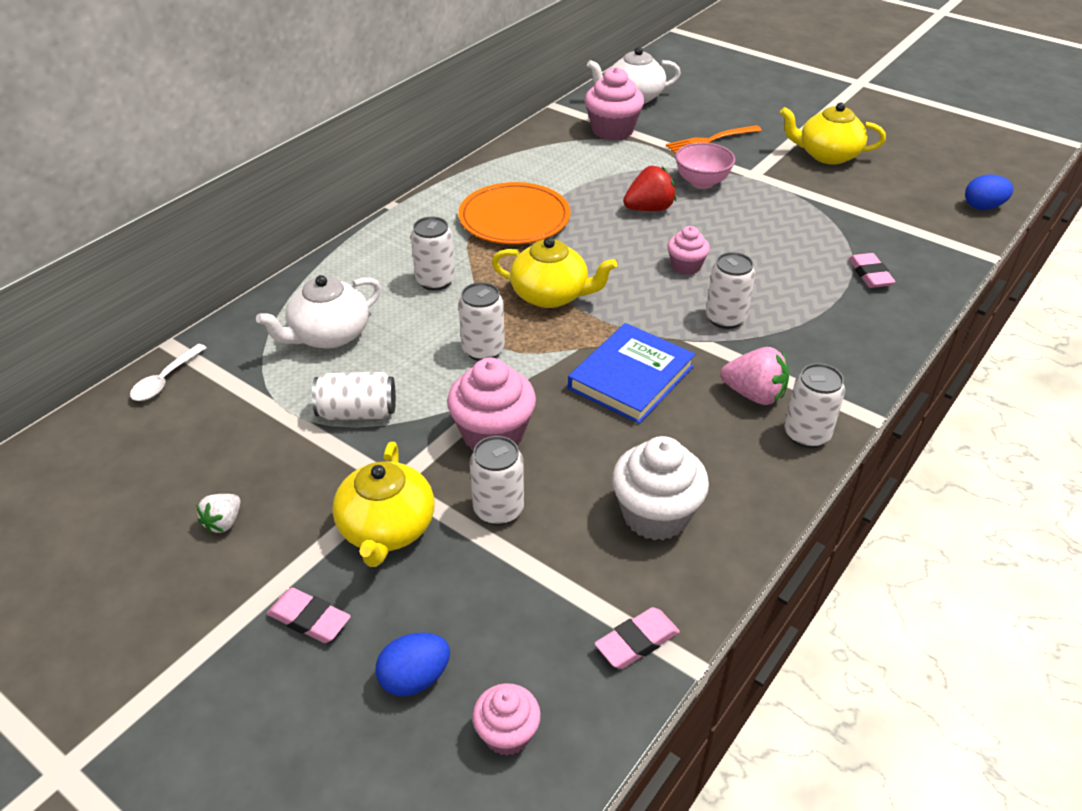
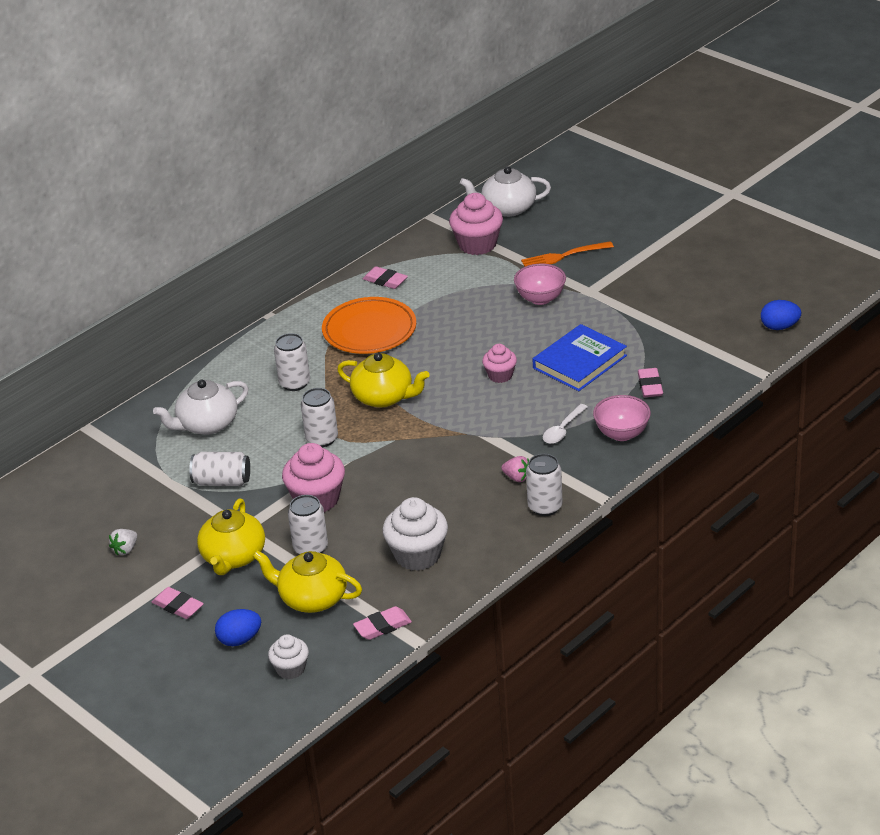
camera: 10 degrees right, 5 degrees down
white spoon [130,344,207,401] -> white spoon moved to [543,404,588,444]
pink cupcake [472,683,541,756] -> white cupcake [268,634,309,679]
blue book [568,323,695,424] -> blue book moved to [532,324,627,391]
red strawberry [623,166,677,211] -> none
white can [706,252,755,329] -> none
pink strawberry [720,347,789,405] -> pink strawberry [501,456,529,482], size x0.61
yellow teapot [780,103,886,165] -> yellow teapot moved to [253,551,362,613]
none -> pink eraser [363,266,408,289]
none -> pink bowl [593,395,651,441]

